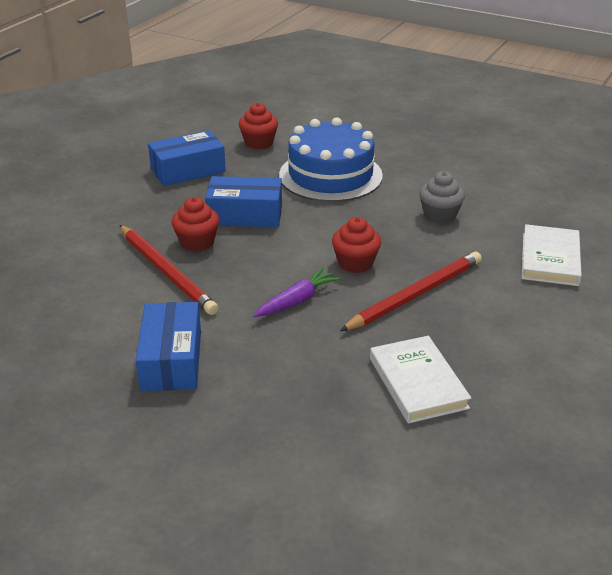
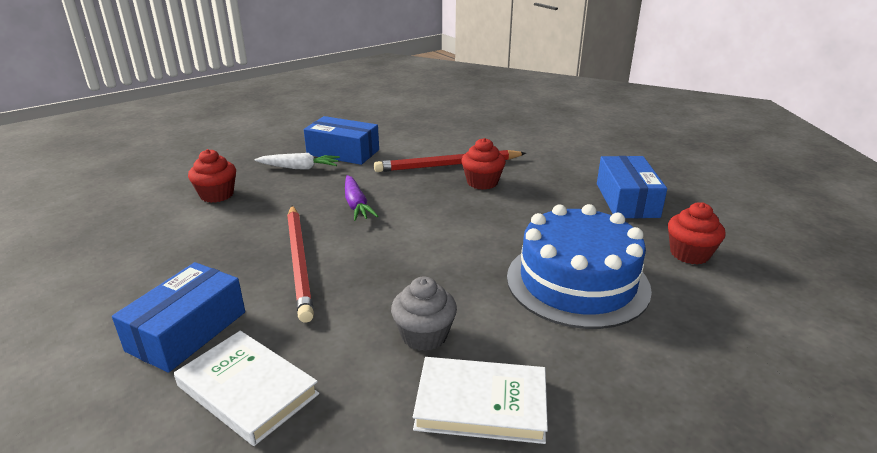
camera: 115 degrees right, 5 degrees down
blue box [205,176,282,227] -> blue box moved to [112,262,245,373]
red cupcake [332,217,381,273] -> red cupcake moved to [188,149,236,203]
white book [370,336,471,424] -> white book moved to [413,357,548,444]
none -> white carrot [255,153,340,170]

